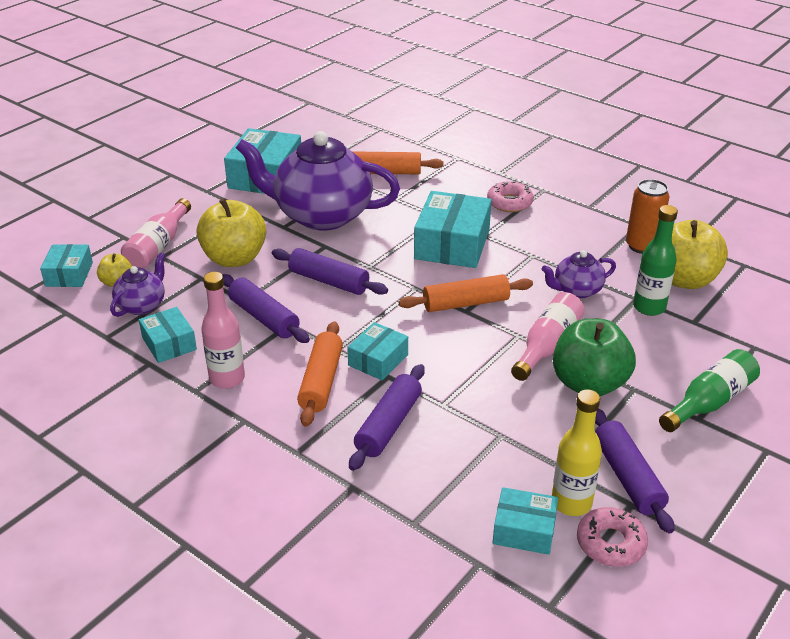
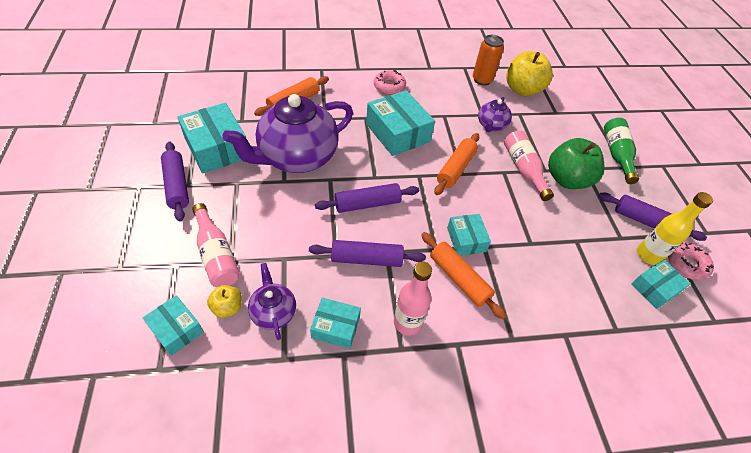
camera: 50 degrees left, 15 degrees up
yellow apple [197,198,266,267] -> none
purple rolling pin [349,364,425,471] -> purple rolling pin moved to [161,141,189,221]
green bottle [633,205,678,316] -> none

